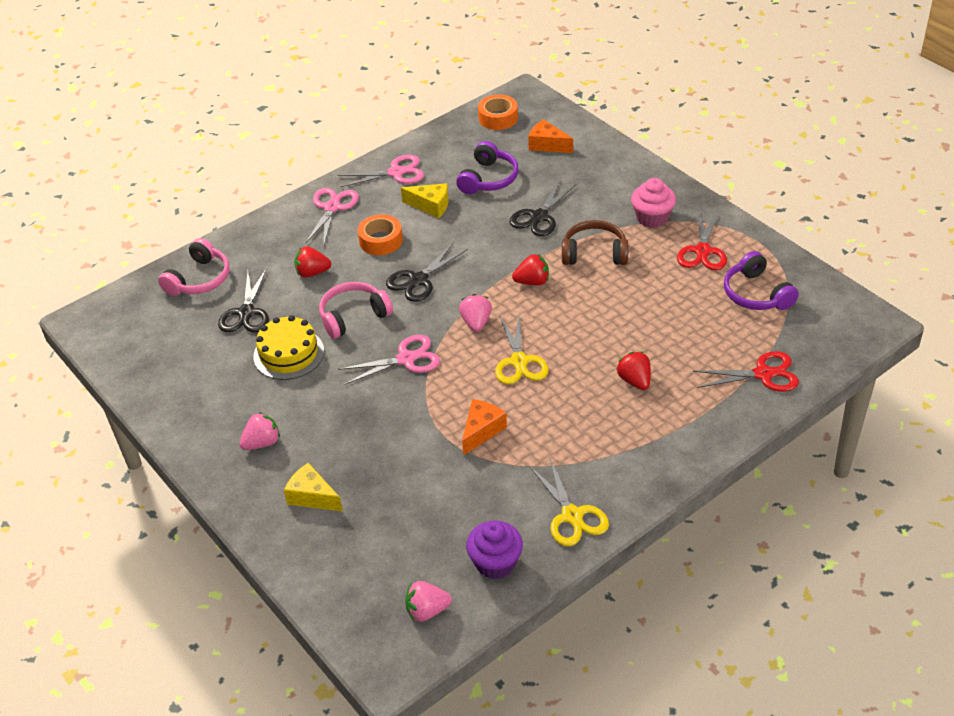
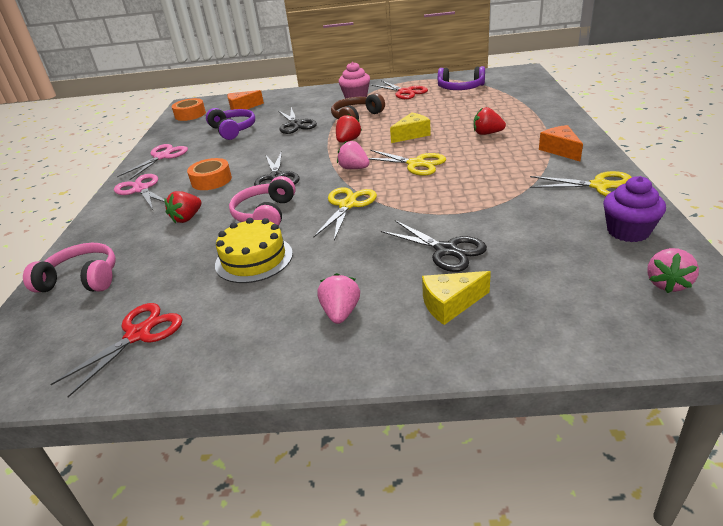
camera: 50 degrees left, 10 degrees down
pink headphones [158,238,230,296] -> pink headphones turned 60 degrees counterclockwise [23,243,116,292]
black scissors [218,268,269,332] -> black scissors moved to [381,220,487,272]
pink scissors [338,335,440,385] -> yellow scissors [313,187,377,240]
yellow cheese [401,183,448,218] -> yellow cheese moved to [390,112,431,143]
orange cheese [462,399,507,455] -> orange cheese moved to [539,125,583,162]
red scissors [693,351,799,392] -> red scissors moved to [50,303,183,397]

